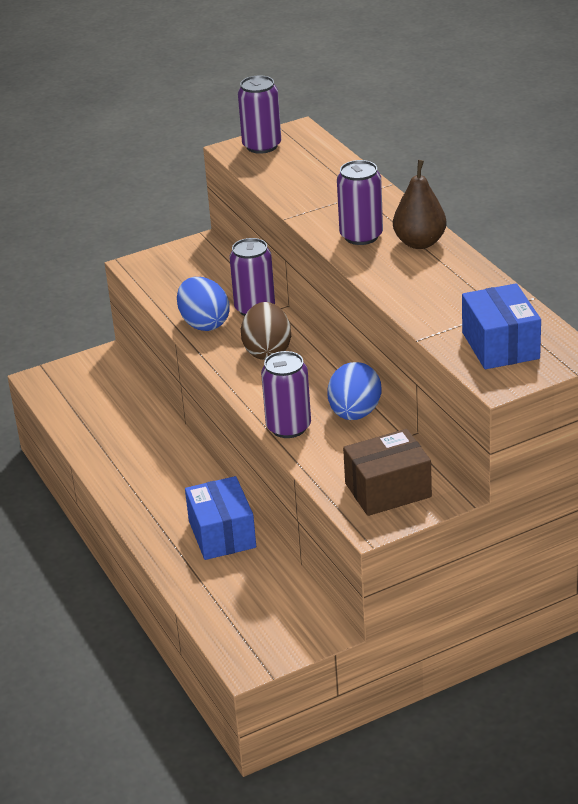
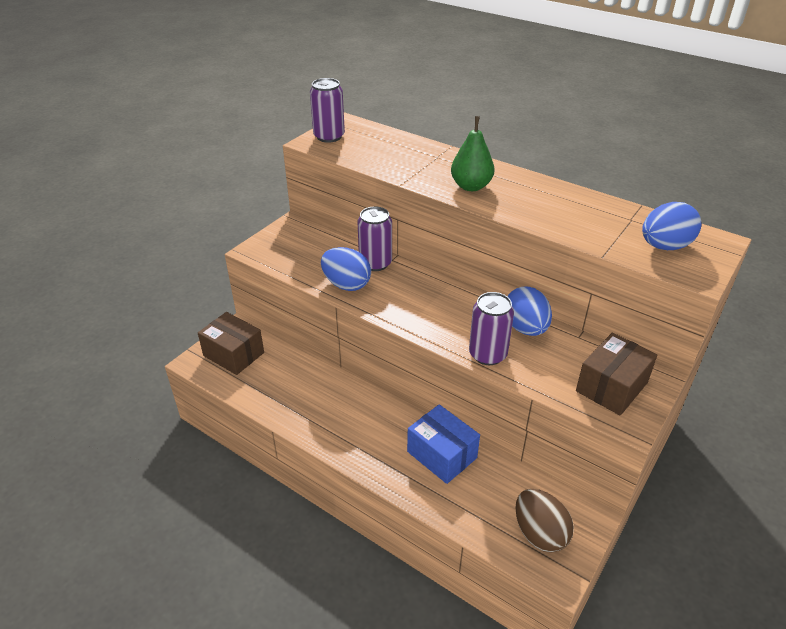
camera: 30 degrees left, 5 degrees up
brown egg [241,302,291,360] -> brown egg moved to [515,489,574,552]
purple can [337,160,383,245] -> green pear [451,116,495,191]
brown pear [393,160,447,249] -> none
blue box [462,283,541,369] -> blue egg [642,202,702,250]
none -> brown box [198,312,264,375]

